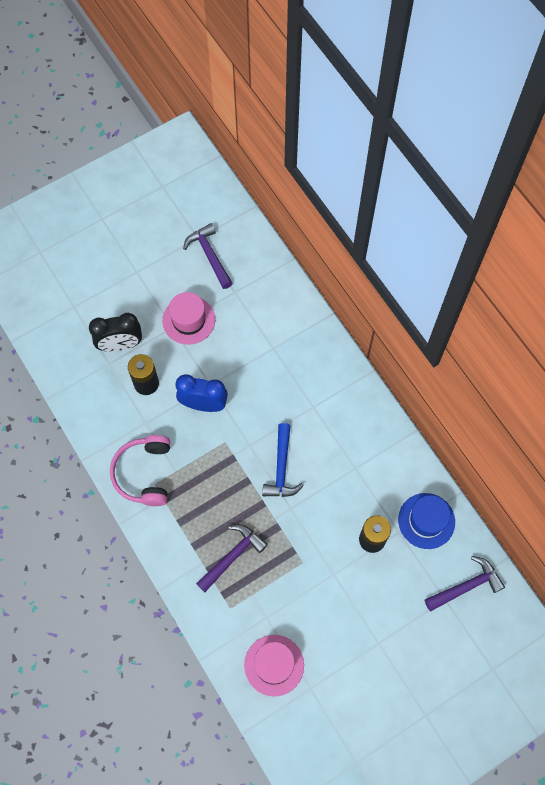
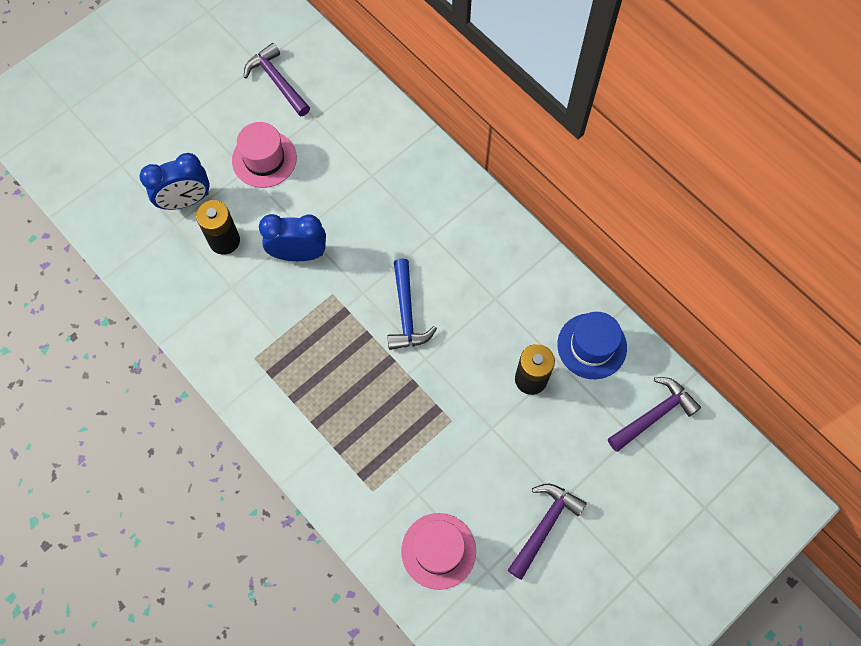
camera: 10 degrees left, 0 degrees up
black clock [89,313,142,352] -> blue clock [140,153,210,210]
pink headphones [110,435,170,506] -> none
purple hammer [196,524,268,592] -> purple hammer moved to [508,484,587,580]

